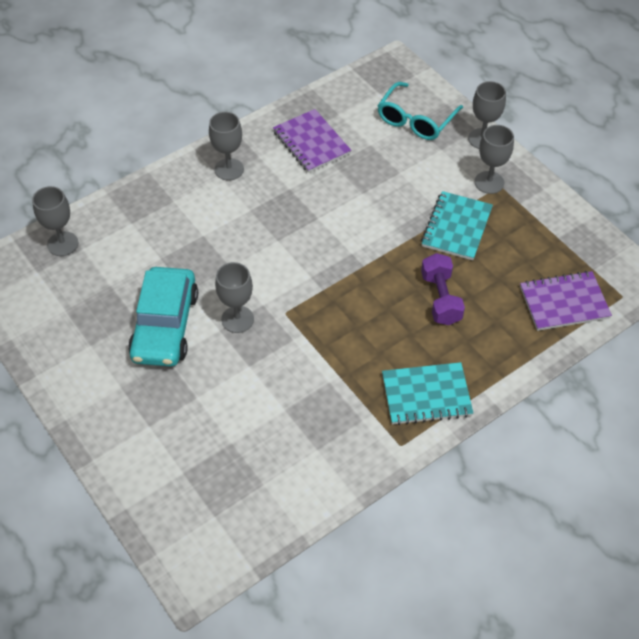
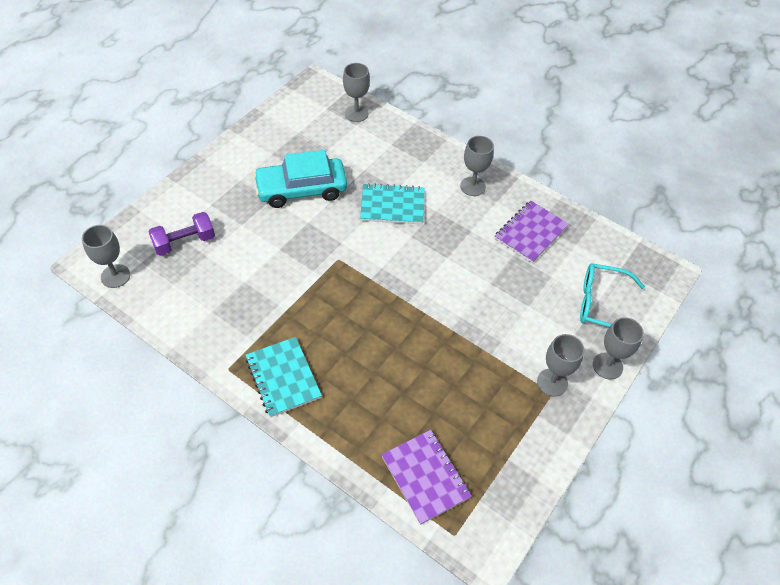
camera: 70 degrees right, 0 degrees up
grey goblet [215,262,254,333] -> grey goblet moved to [82,225,130,288]
turquoise notebook [421,191,493,260] -> turquoise notebook moved to [360,183,425,224]
purple dumbbell [421,253,465,325] -> purple dumbbell moved to [148,212,215,256]

